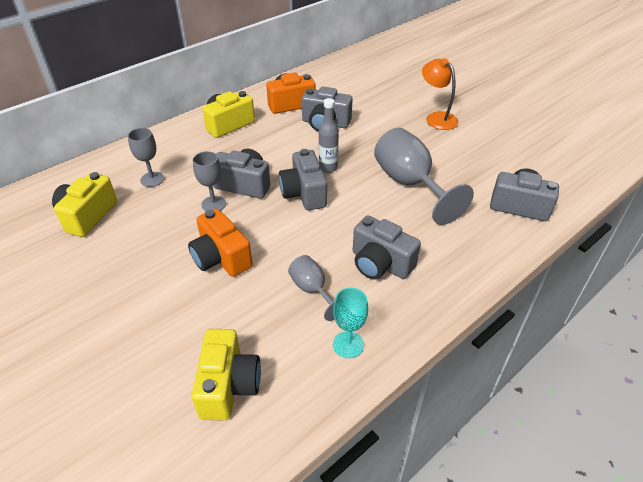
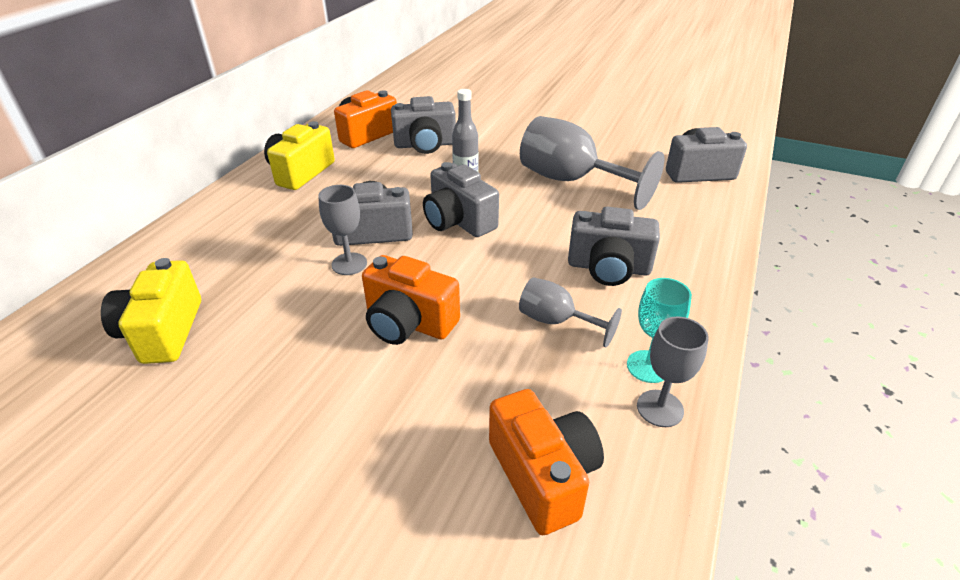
camera: 25 degrees left, 5 degrees down
grey goblet [128,128,164,187] -> grey goblet moved to [637,316,709,427]
yellow camera [192,329,261,421] -> orange camera [489,389,604,535]
orange lamp [422,58,458,130] -> none

